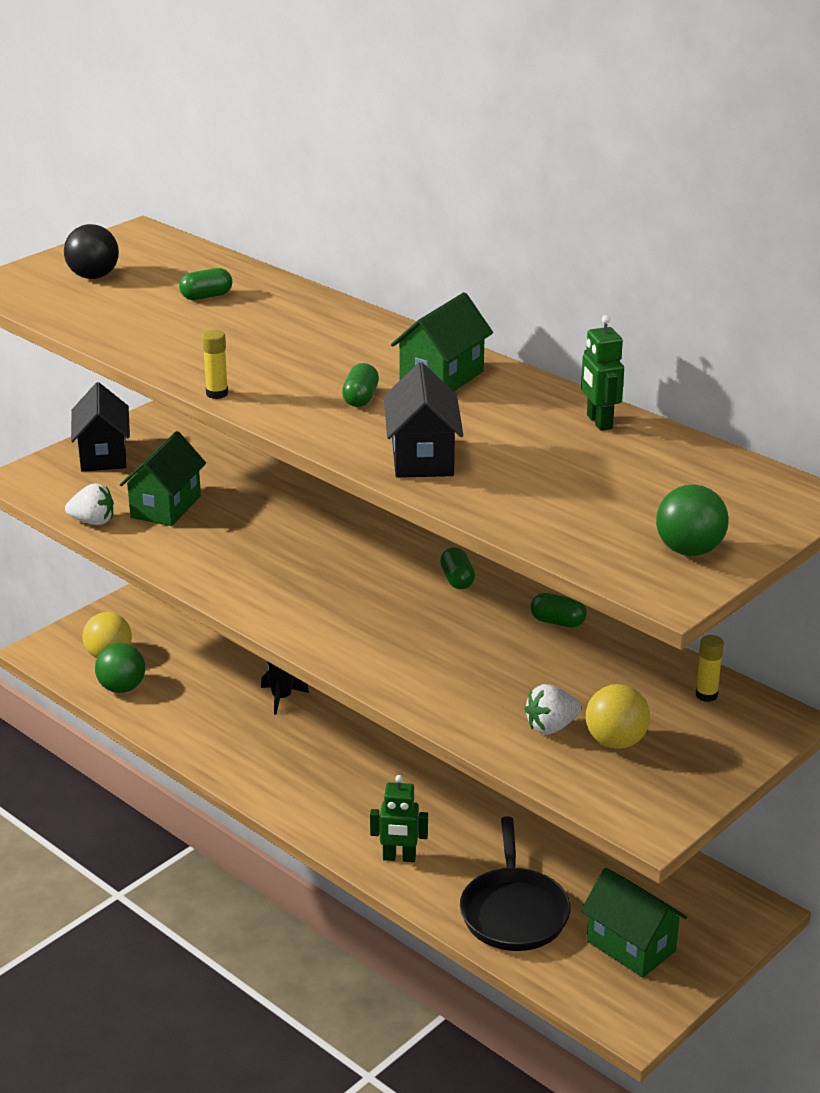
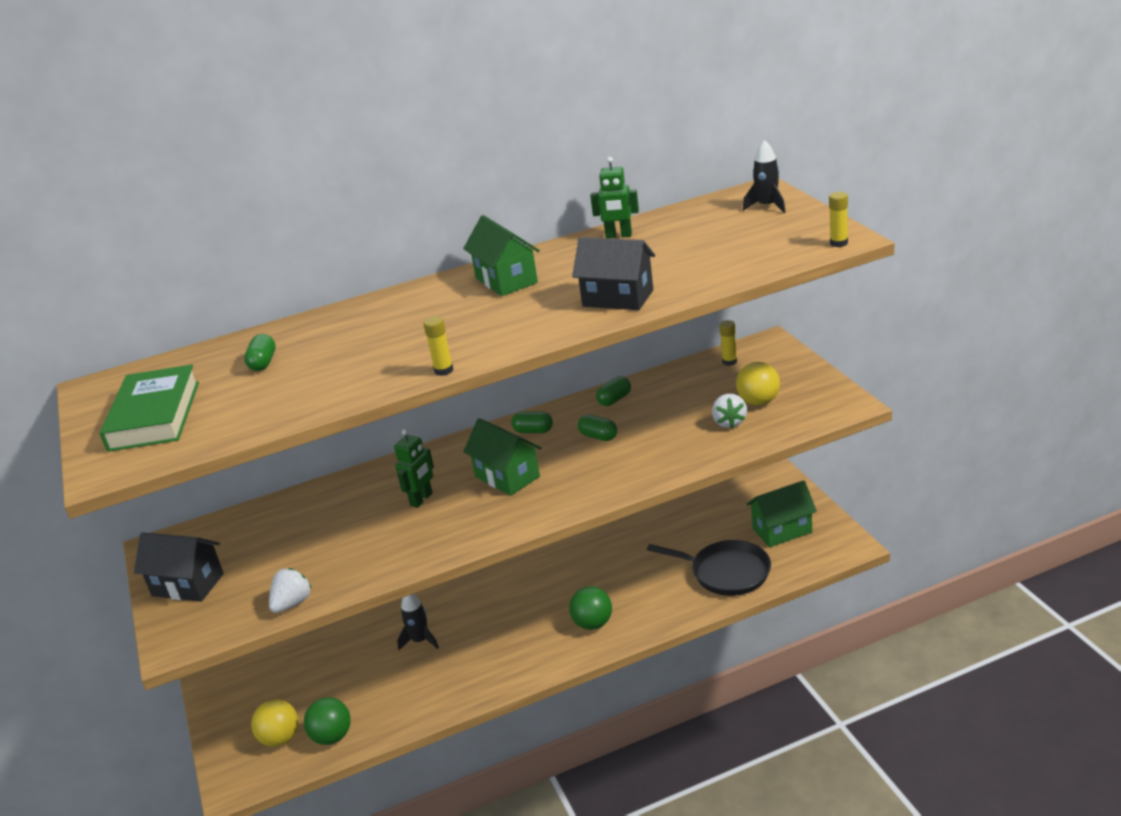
camera: 60 degrees left, 0 degrees up
black ball [64,224,119,279] -> green book [100,364,199,452]
green house [120,431,206,526] -> green house moved to [463,418,542,496]
green capsule [342,363,379,407] -> green capsule moved to [578,414,617,441]
green robot [370,775,428,862] -> green robot moved to [394,429,434,508]
green ball [656,485,729,556] -> green ball moved to [569,586,612,630]
none -> black rocket [743,140,786,213]
none -> yellow glue stick [829,192,848,247]

